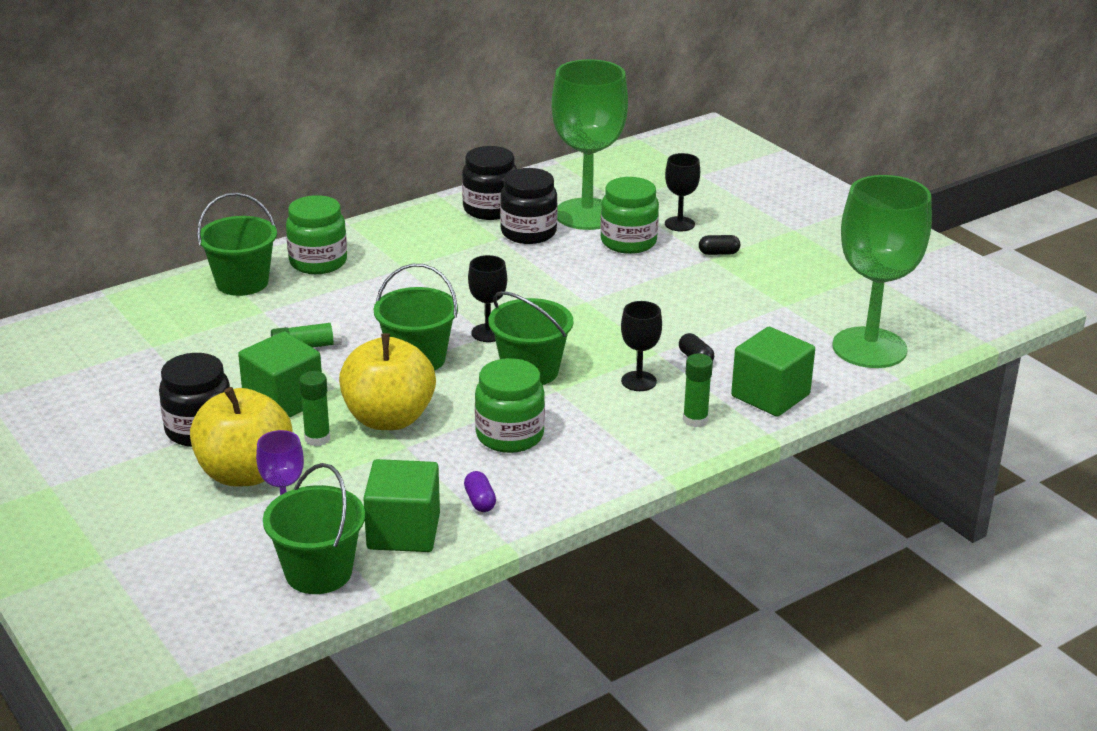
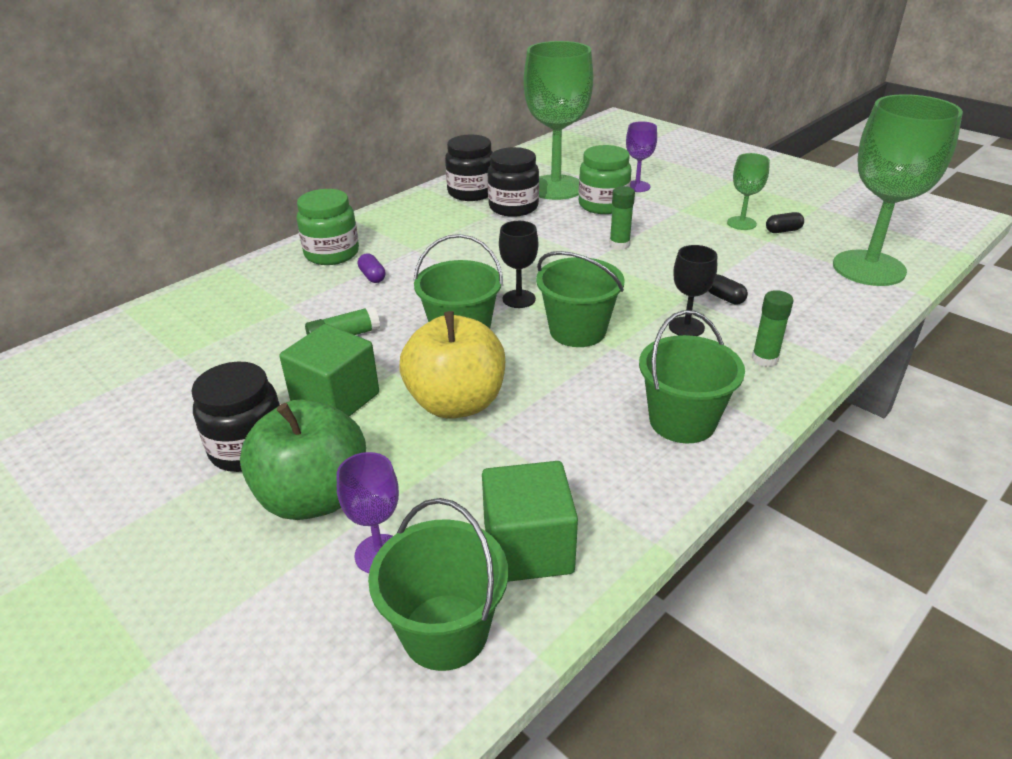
camera: 10 degrees left, 5 degrees up
yellow apple [190,387,293,487] -> green apple [240,400,366,520]
green bucket [197,193,277,296] -> green bucket moved to [639,310,745,443]
green glue stick [299,371,330,446] -> green glue stick moved to [609,186,635,250]
purple capsule [464,471,496,512] -> purple capsule moved to [358,253,386,283]
green jar [475,358,545,453] -> none
black goblet [665,153,700,231] -> purple goblet [626,121,657,192]
black capsule [699,235,740,255] -> black capsule moved to [766,212,804,233]
green cube [731,327,815,417] -> none
none -> green goblet [727,153,770,230]

